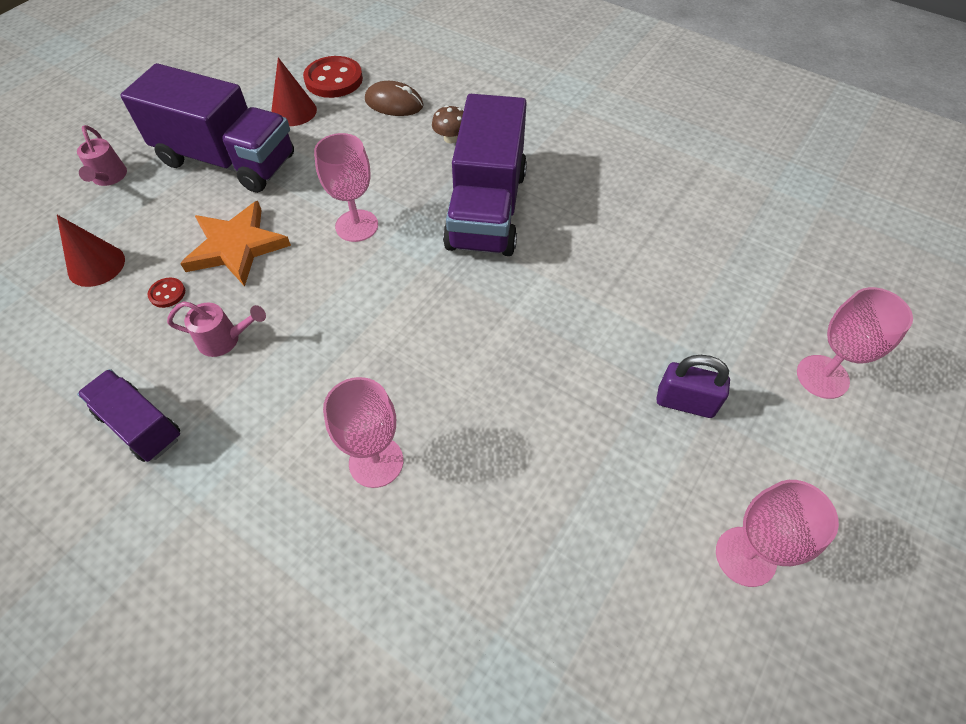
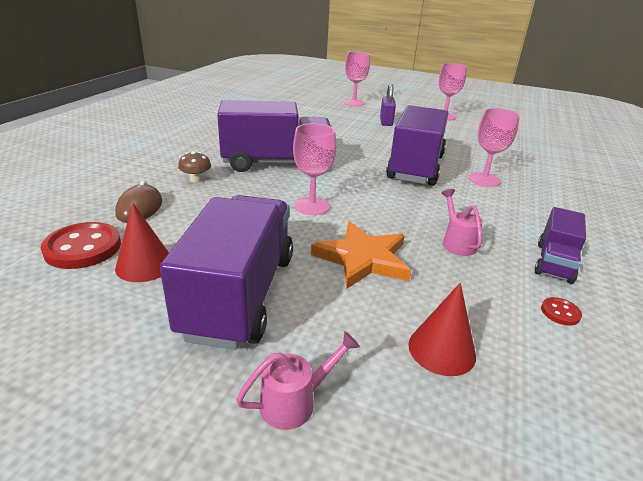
camera: 105 degrees left, 25 degrees down
red button [148,278,185,308] -> red button moved to [541,297,582,326]
none -> purple truck [386,105,448,186]

